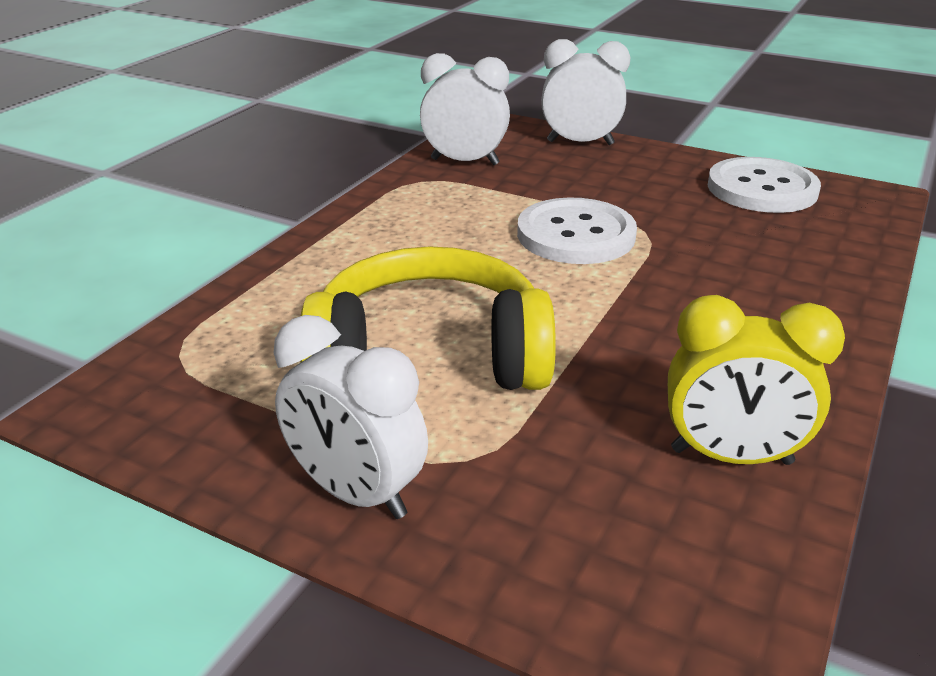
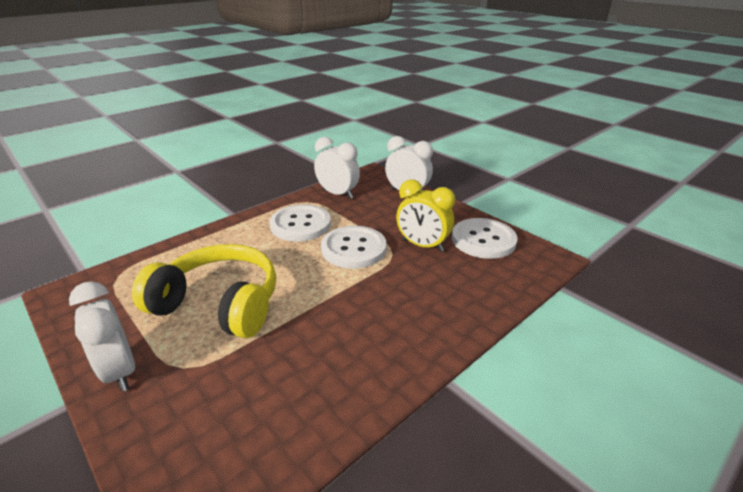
camera: 20 degrees right, 0 degrees up
yellow clock [668,295,845,465] -> yellow clock moved to [396,179,455,252]
none -> white button [270,204,331,242]

